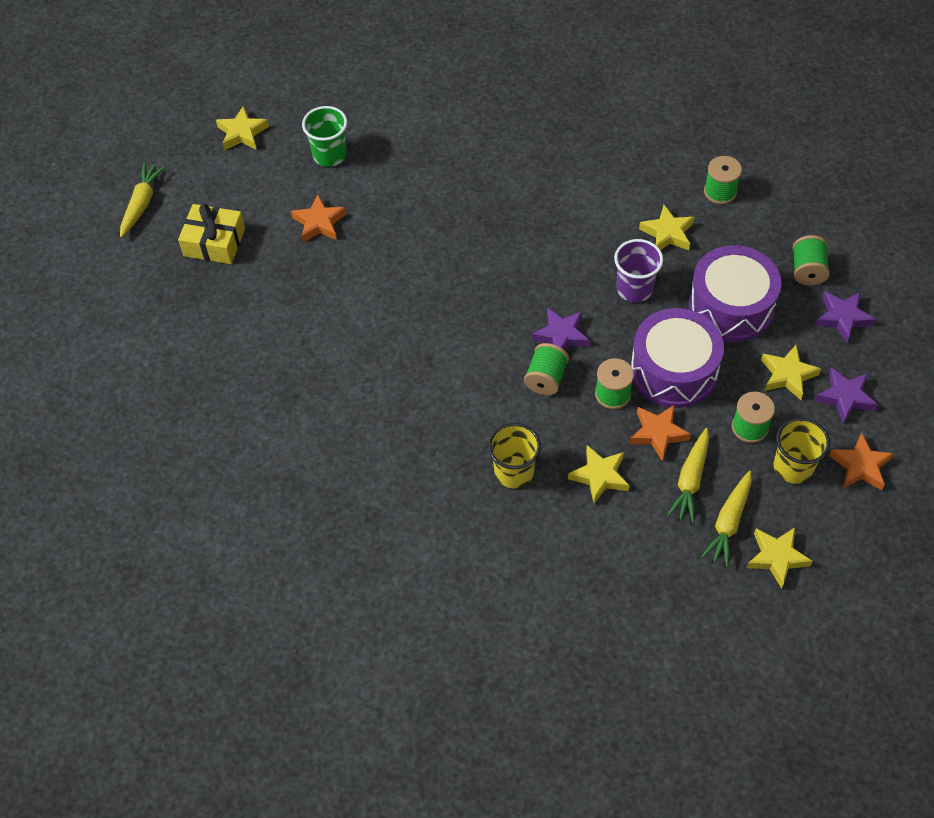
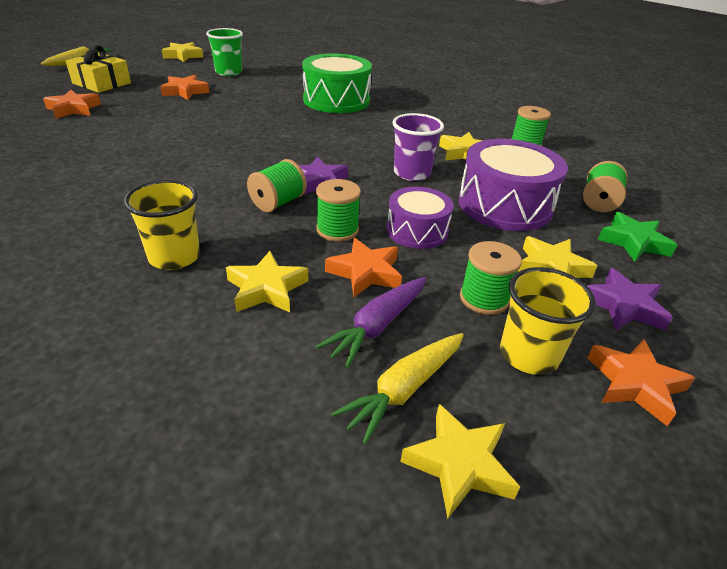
camera: 15 degrees right, 20 degrees down
purple drum [631,308,724,408] -> purple drum [387,186,454,249], size x0.61
yellow carrot [667,428,709,523] -> purple carrot [316,277,426,368]
purple star [815,292,876,343] -> green star [598,212,677,262]
none -> orange star [43,90,101,118]
none -> green drum [302,53,372,113]

